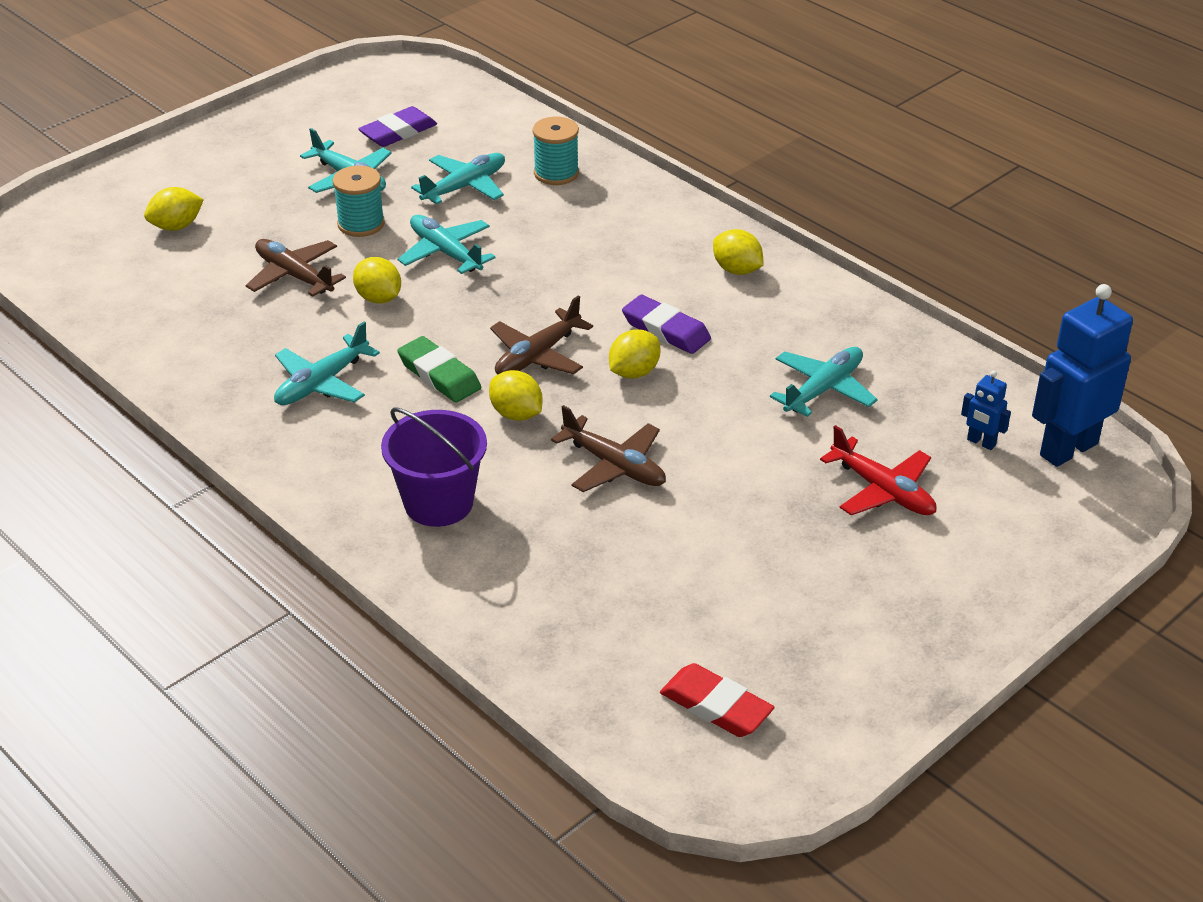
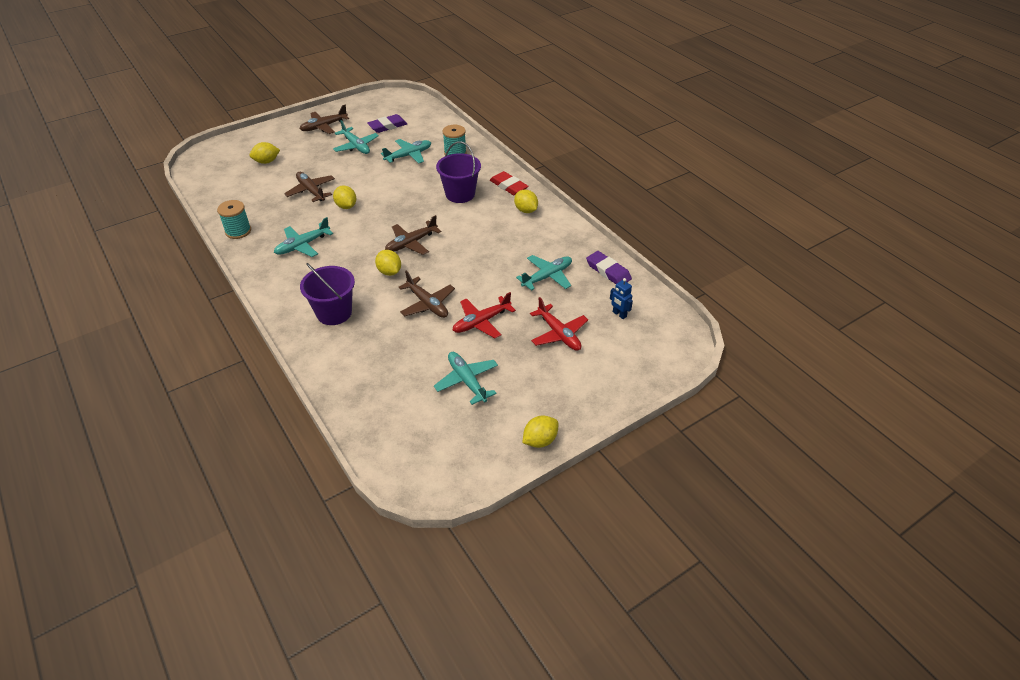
camera: 10 degrees right, 5 degrees up
turquoise spool [332,165,385,237] -> turquoise spool moved to [217,200,251,239]
green eraser [397,336,481,402] -> none
turquoise plane [398,215,496,274] -> turquoise plane moved to [434,352,498,405]
yellow lemon [609,329,660,379] -> yellow lemon moved to [523,415,558,448]
purple eraser [622,295,711,354] -> purple eraser moved to [586,251,632,284]
red eraser [660,663,775,737] -> red eraser moved to [490,171,529,195]
blue robot [1032,284,1133,467] -> none
none -> brown plane [300,105,349,134]
none -> purple bucket [436,141,481,203]
none -> red plane [452,292,516,338]

